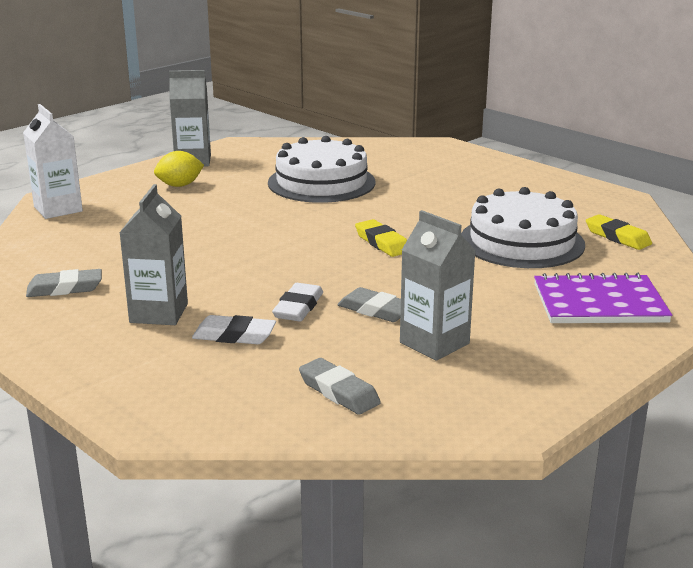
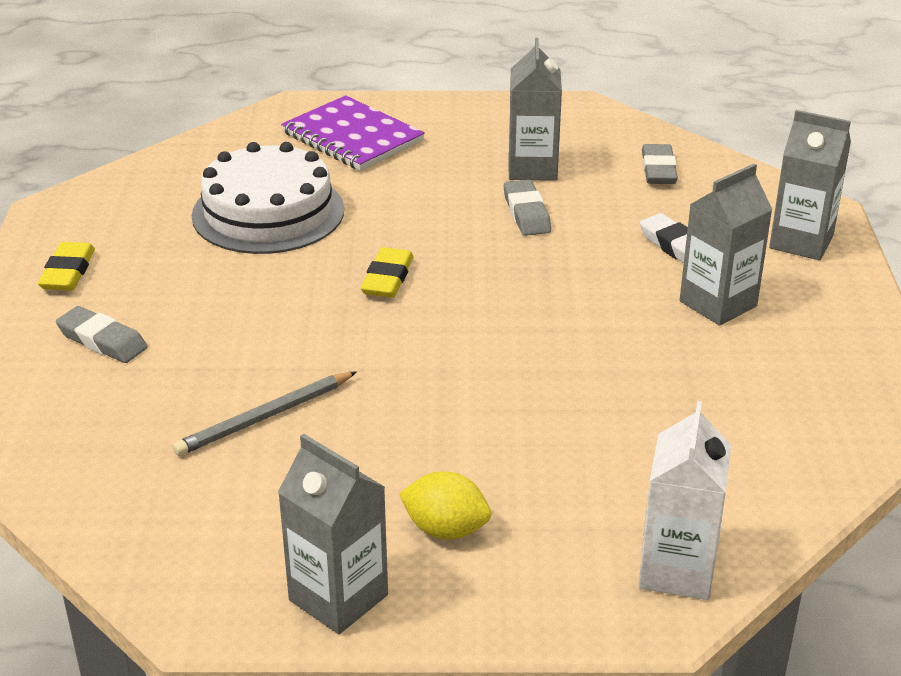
camera: 135 degrees left, 10 degrees up
grey eraser [26,269,102,297] -> grey eraser moved to [56,306,148,363]
white cake [268,136,376,203] -> grey pencil [173,371,357,456]
white eraser [272,283,323,321] -> none
yellow eraser [586,214,652,250] -> yellow eraser moved to [38,242,95,291]
none -> grey carton [769,110,851,260]

